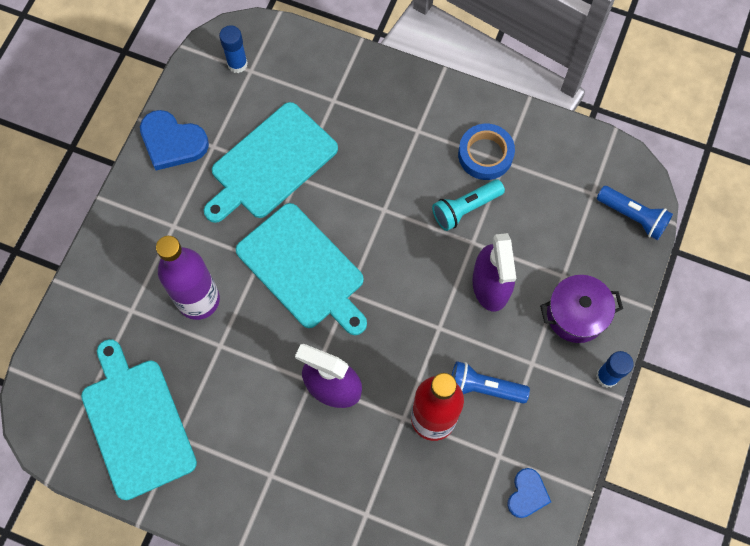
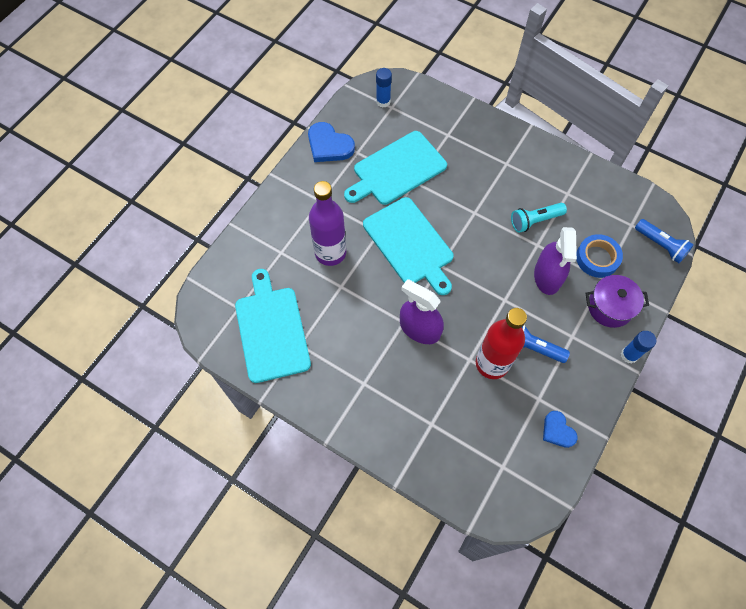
camera: 10 degrees right, 5 degrees down
blue tape [458,124,515,180] -> blue tape moved to [576,234,623,278]
blue heart [507,468,551,518] -> blue heart turned 120 degrees clockwise [543,411,578,448]

